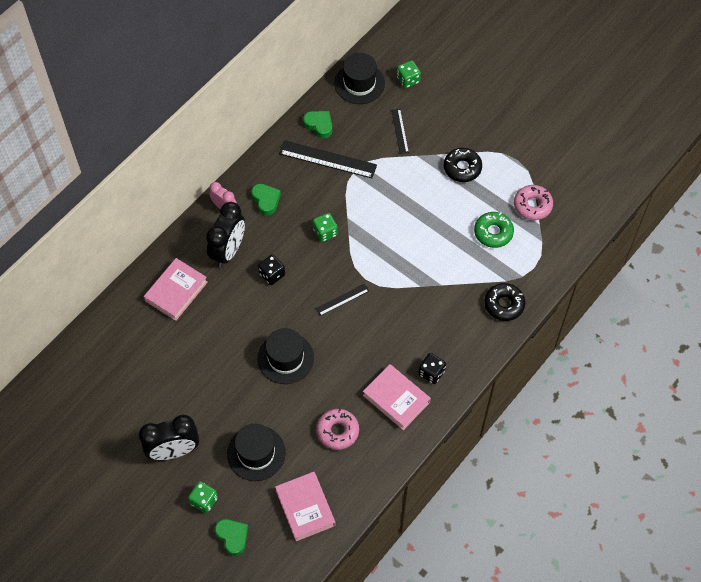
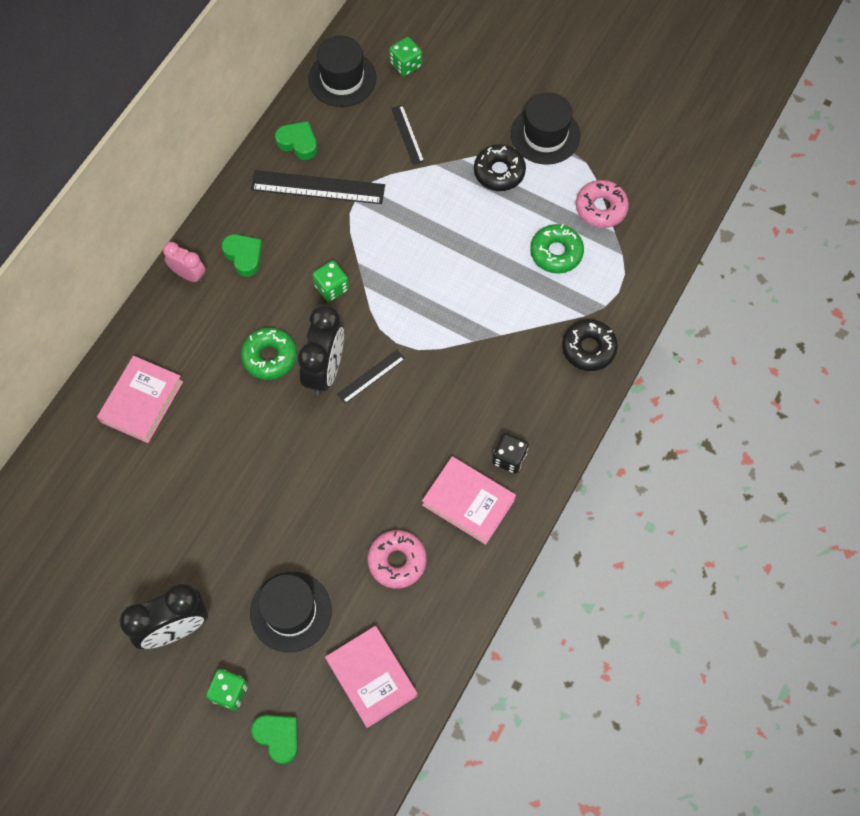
camera: 10 degrees left, 5 degrees up
black clock [206,202,245,267] -> black clock moved to [298,305,344,396]
black dice [258,254,285,285] -> green donut [241,328,297,380]
black hat [258,328,314,384] -> black hat moved to [511,92,580,165]

